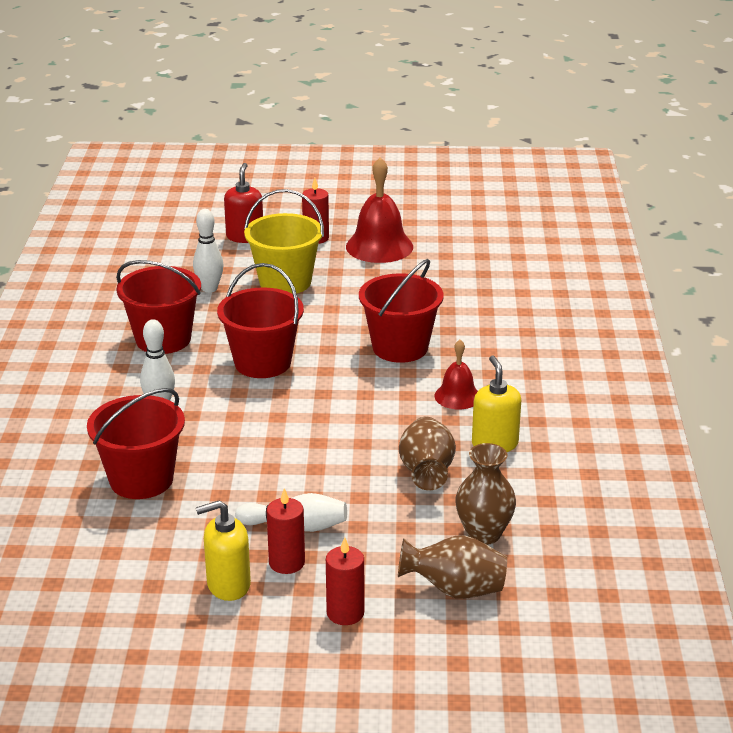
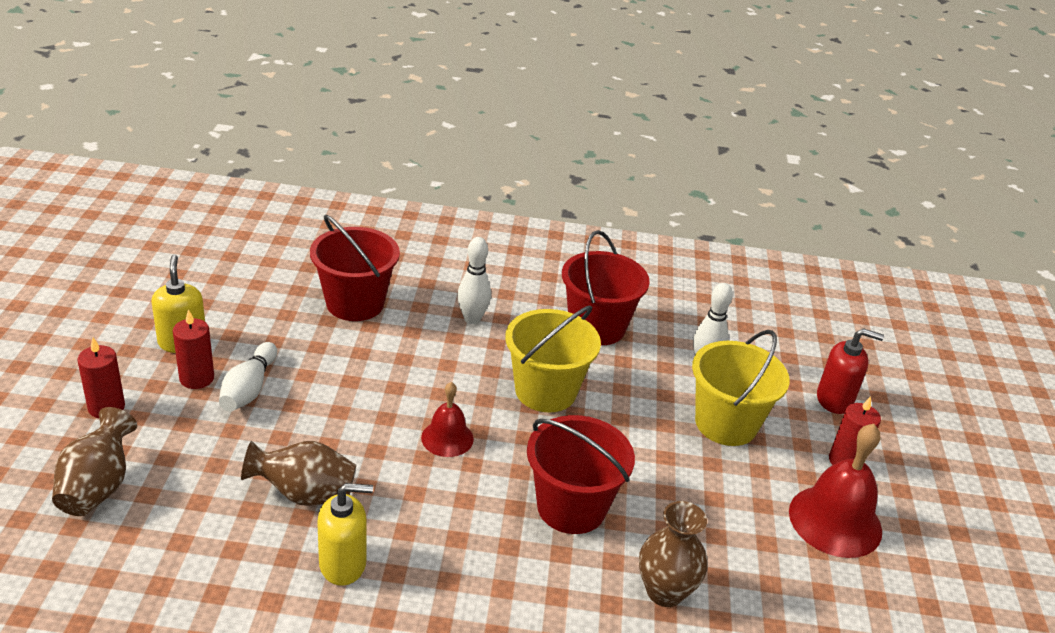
camera: 90 degrees right, 5 degrees up
red bucket [217,263,304,378] -> yellow bucket [505,306,601,413]
red bell [435,340,478,410] -> red bell moved to [421,382,474,457]
brown vase [455,443,516,545] -> brown vase moved to [639,501,707,607]

